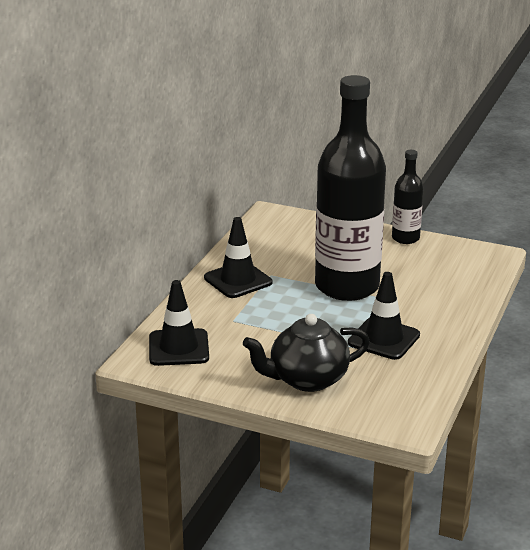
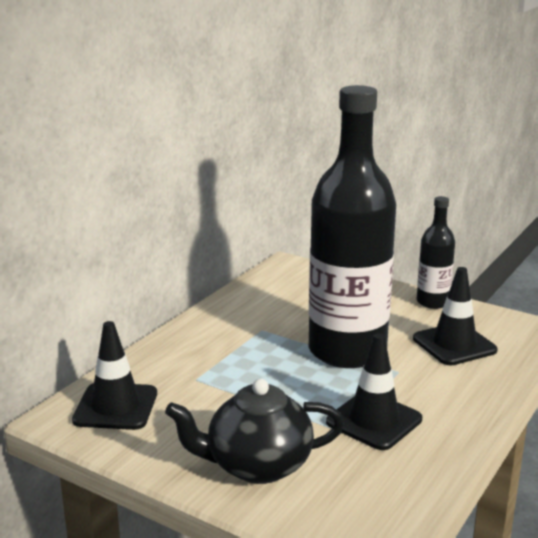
camera: 10 degrees right, 5 degrees down
black traffic cone [204,217,272,298] -> black traffic cone moved to [413,267,498,365]

